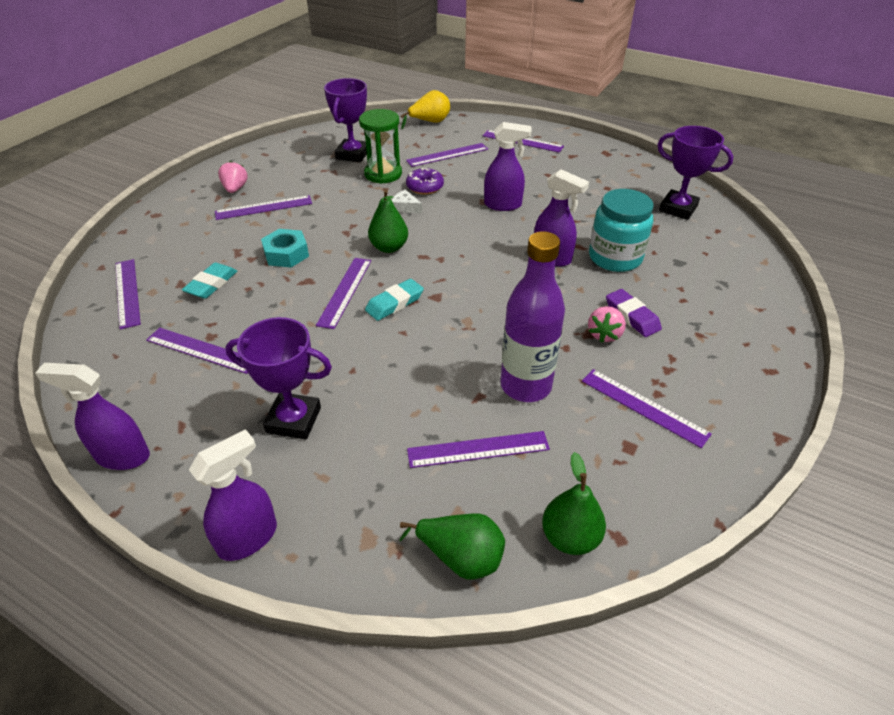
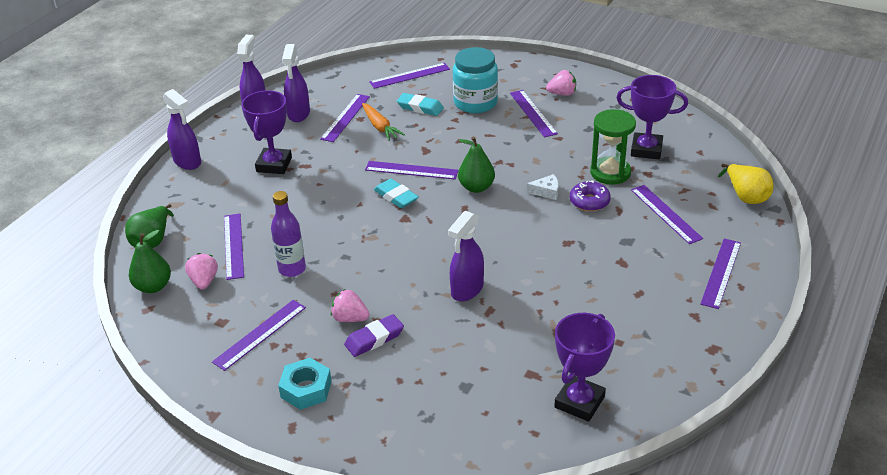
camera: 90 degrees right, 5 degrees down
turquoise nut [261,229,309,267] -> turquoise nut moved to [278,358,332,410]
white cheese [392,189,422,213] -> white cheese turned 60 degrees clockwise [527,174,559,200]
purple spray bottle [484,122,531,211] -> purple spray bottle moved to [282,44,310,122]
purple bottle [500,231,565,402] -> purple bottle [271,191,306,277], size x0.67
turquoise jar [589,189,654,272] -> turquoise jar moved to [453,47,498,113]
none -> pink strawberry [185,253,218,289]
none -> orange carrot [362,103,405,141]

